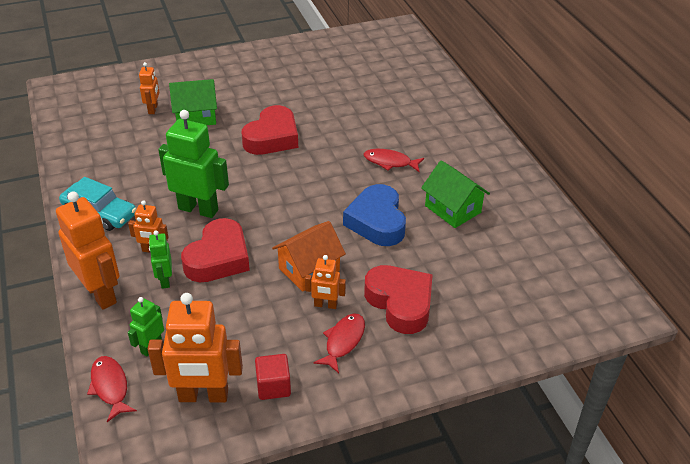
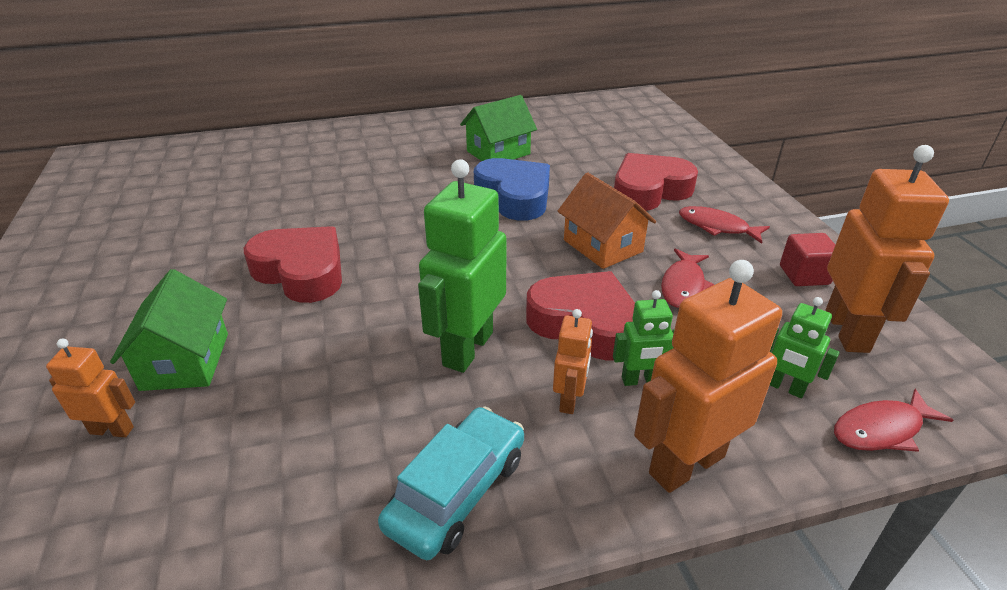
camera: 85 degrees left, 5 degrees down
orange robot [305,255,346,309] -> none
blue heart [343,184,406,246] -> blue heart turned 120 degrees counterclockwise [474,158,550,221]
red fish [364,149,424,172] -> red fish moved to [661,248,715,308]

